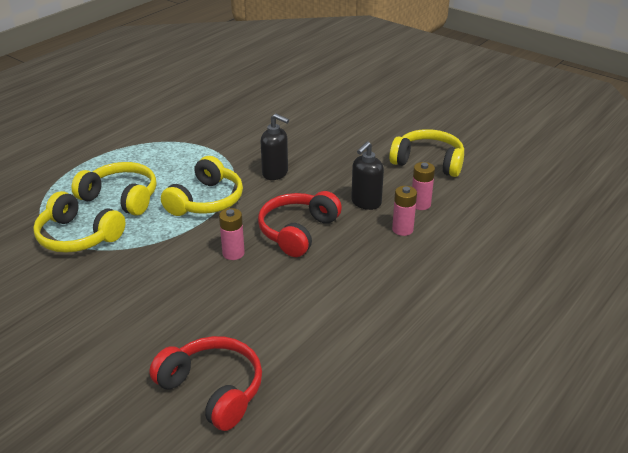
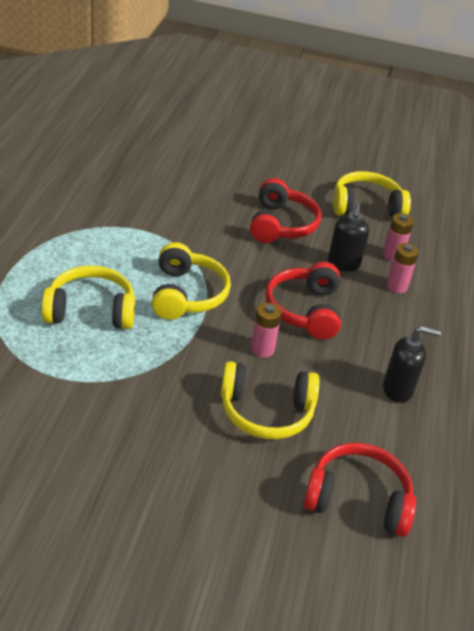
camera: 30 degrees left, 5 degrees up
yellow headphones [33,191,125,253] -> yellow headphones moved to [221,361,320,439]
black soap dispenser [261,113,289,180] -> black soap dispenser moved to [383,326,441,403]
none -> red headphones [250,178,321,243]

